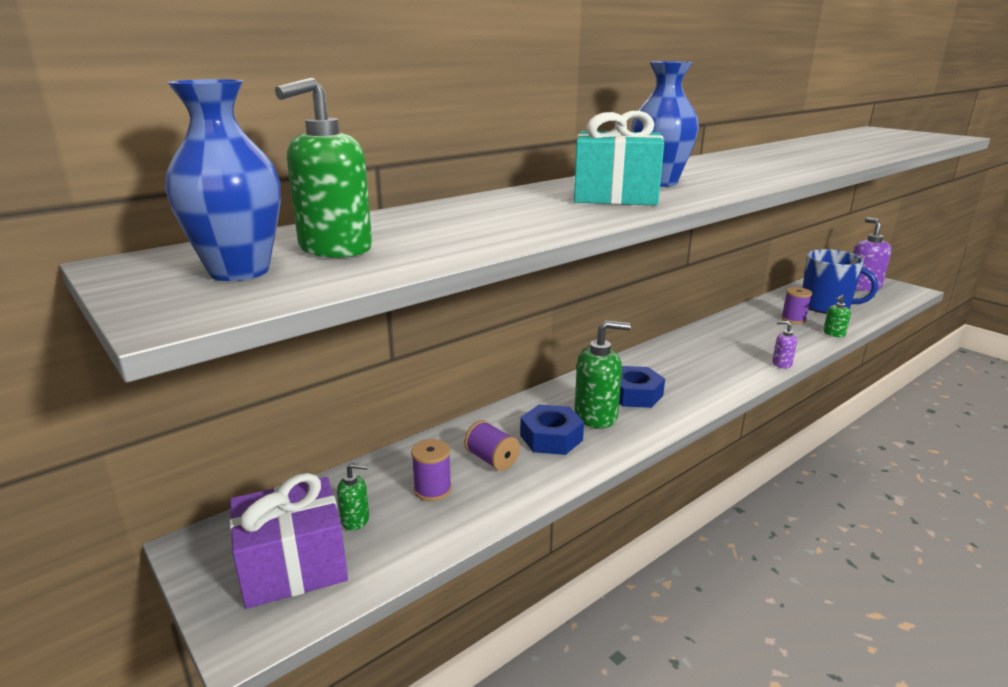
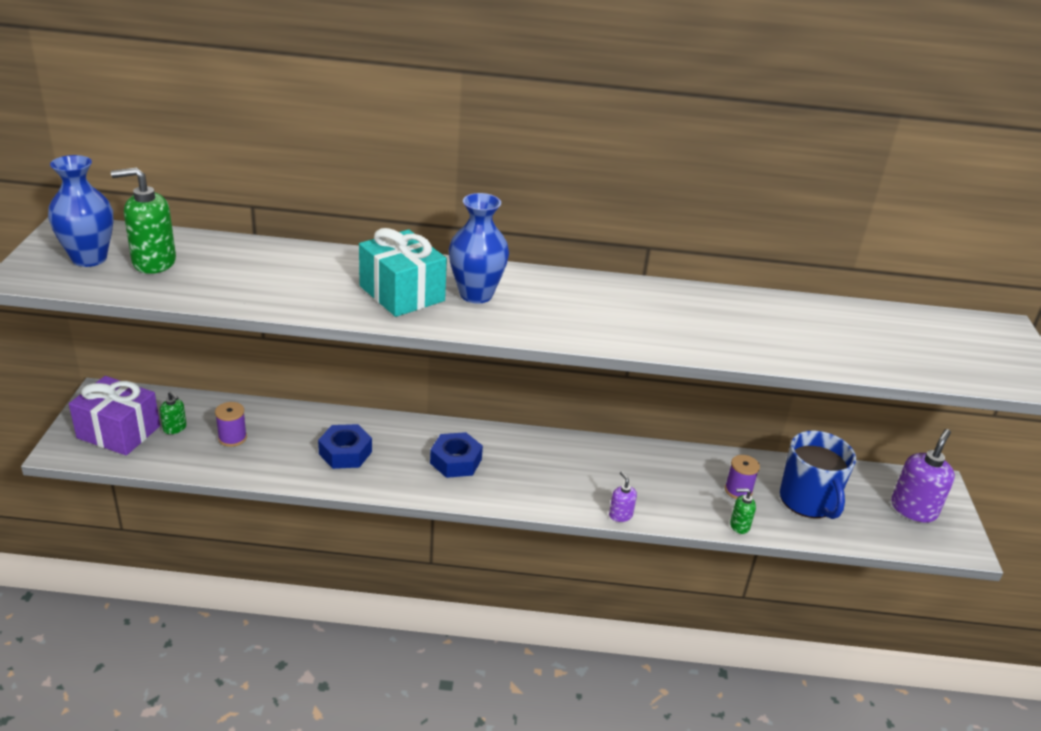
camera: 40 degrees right, 10 degrees up
purple spool [464,420,520,471] -> none
green soap dispenser [574,320,631,428] -> none

